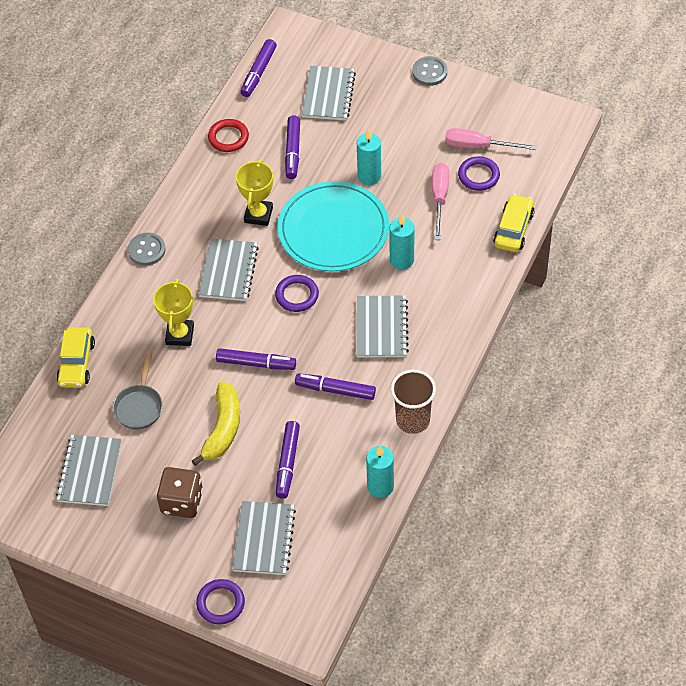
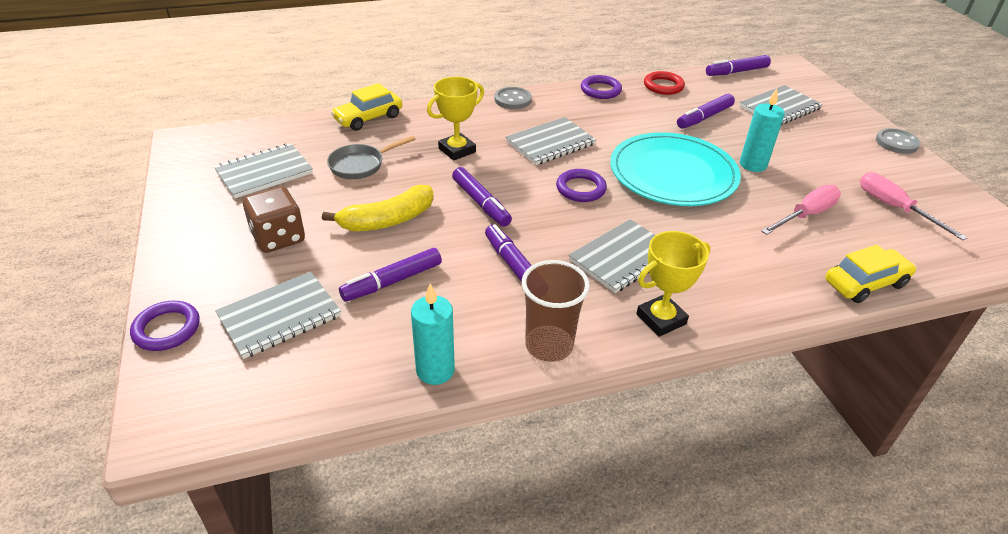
camera: 45 degrees right, 15 degrees down
yellow trophy [236,159,273,226] -> yellow trophy moved to [636,231,710,337]
turquoise candle [389,214,415,270] -> none
purple ring [458,156,500,191] -> purple ring moved to [581,75,622,99]

